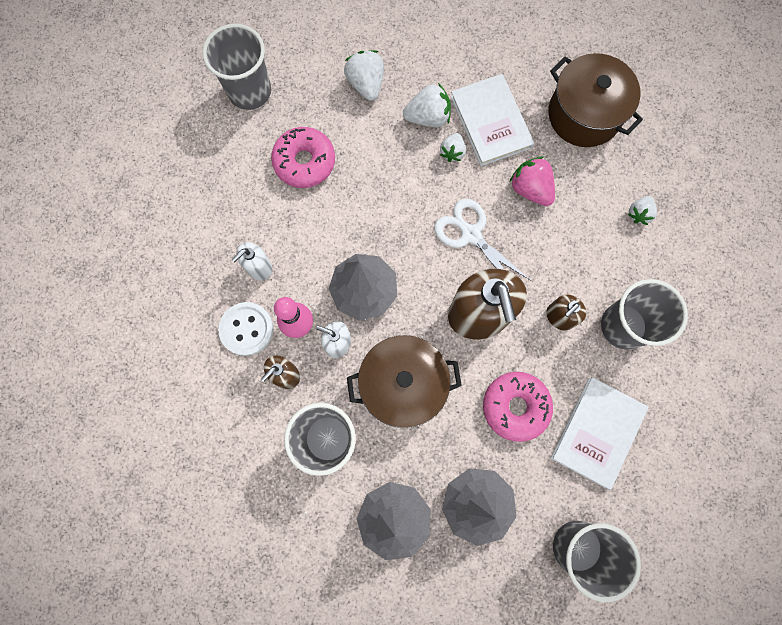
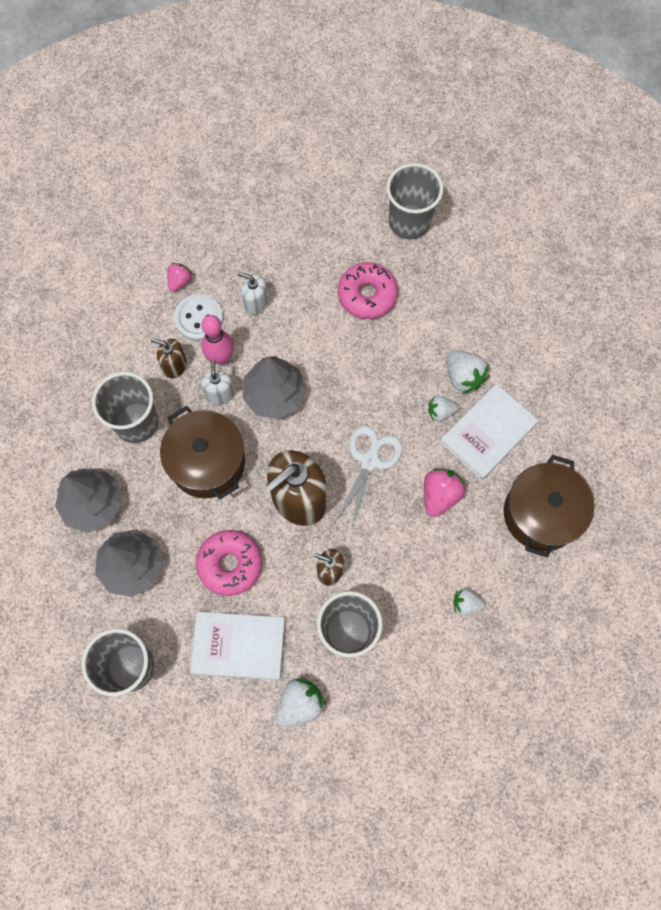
camera: 65 degrees right, 5 degrees down
white strawberry [344,50,384,101] -> white strawberry moved to [276,677,326,727]
none -> pink strawberry [167,263,192,292]

